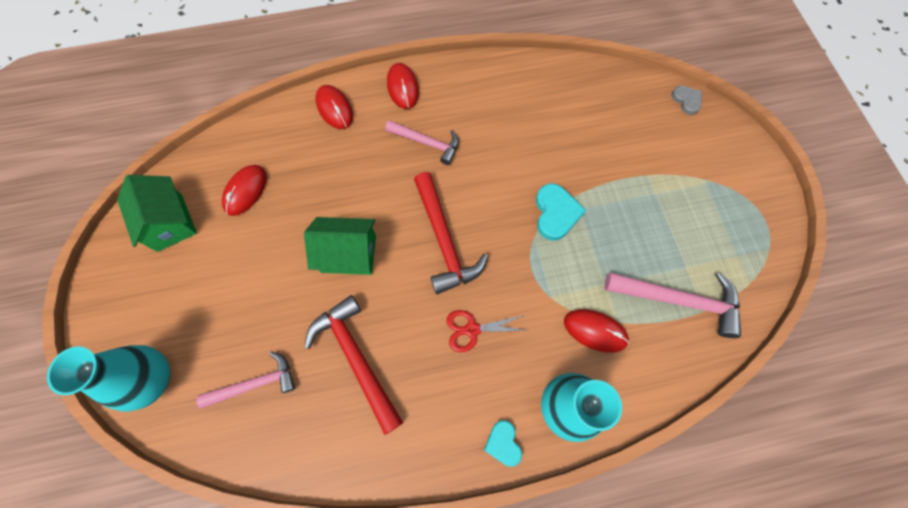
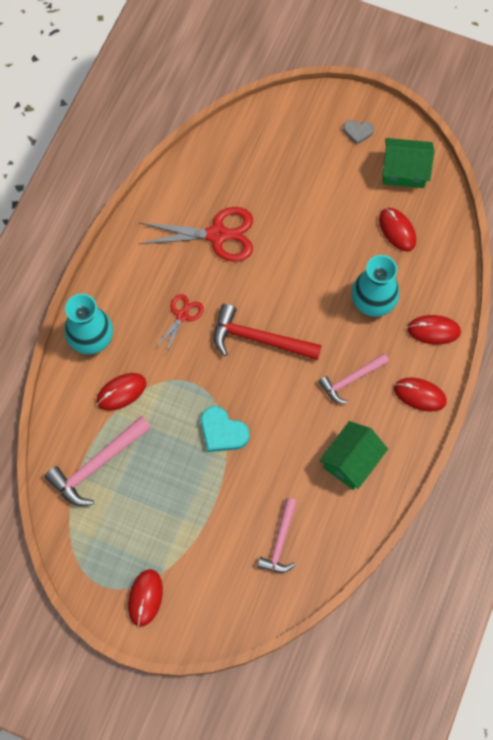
camera: 125 degrees right, 0 degrees up
turquoise vase [47,345,170,412] -> turquoise vase moved to [351,255,399,317]
pink hammer [196,351,295,409] -> pink hammer moved to [257,498,297,573]
green house [304,217,376,275] -> green house moved to [319,421,388,490]
red hammer [304,295,403,435] -> red scissors [139,207,253,262]
turquoise heart [484,420,522,467] -> none
grey heart [672,86,702,115] -> grey heart moved to [343,120,374,145]
none -> red mouse [128,569,163,627]

